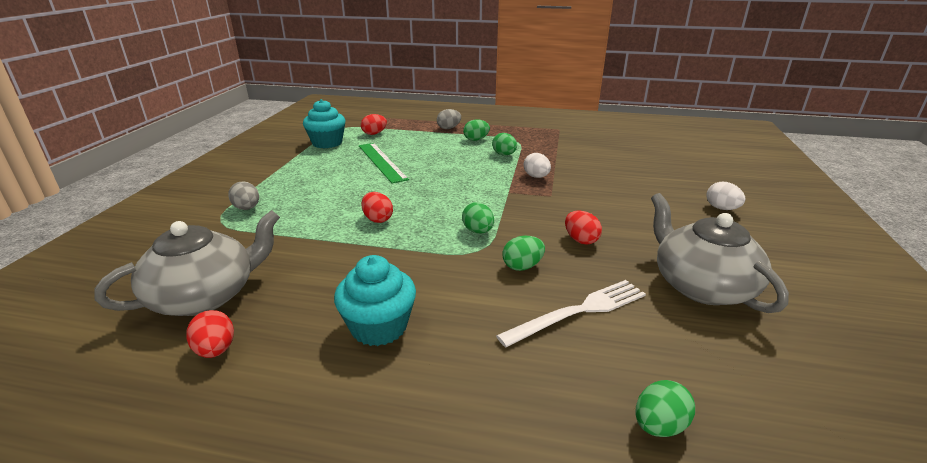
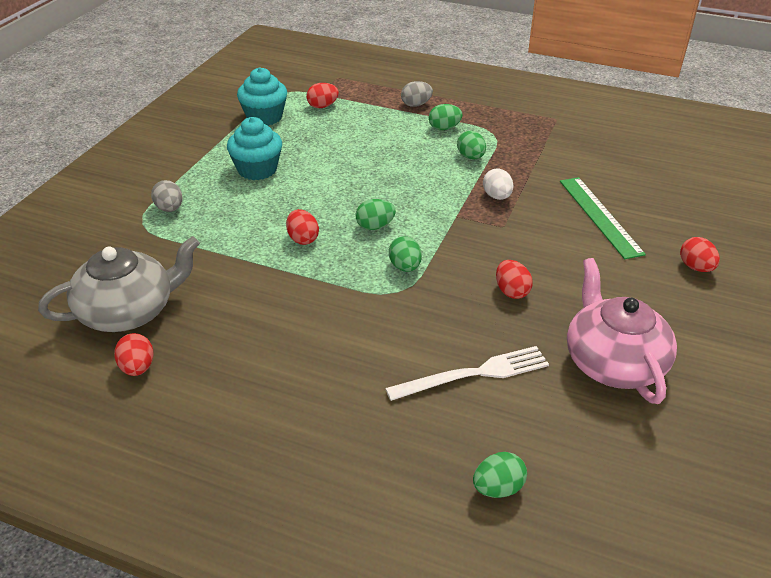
camera: 10 degrees right, 10 degrees up
turquoise cupcake [334,255,416,346] -> turquoise cupcake moved to [227,117,282,180]
green ruler [359,143,409,183] -> green ruler moved to [560,177,646,259]
green egg [502,236,545,271] -> green egg moved to [355,199,396,230]
grey teapot [651,193,789,313] -> pink teapot [567,258,677,404]
white egg [706,182,745,210] -> red egg [680,237,720,272]

